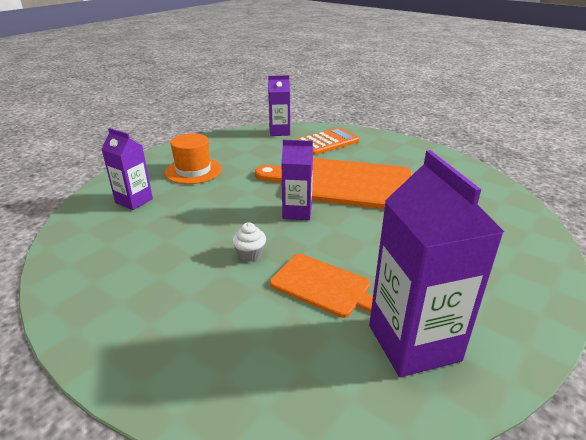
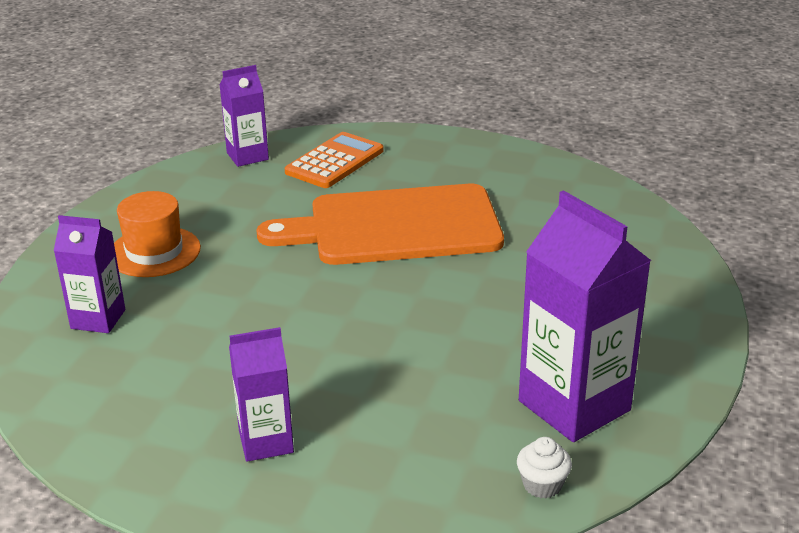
camera: 20 degrees left, 0 degrees up
white cupcake [232,222,266,262] -> white cupcake moved to [517,437,572,499]
orange cutting board [270,254,373,318] -> none
purple carton [281,140,313,220] -> purple carton moved to [229,327,294,462]

